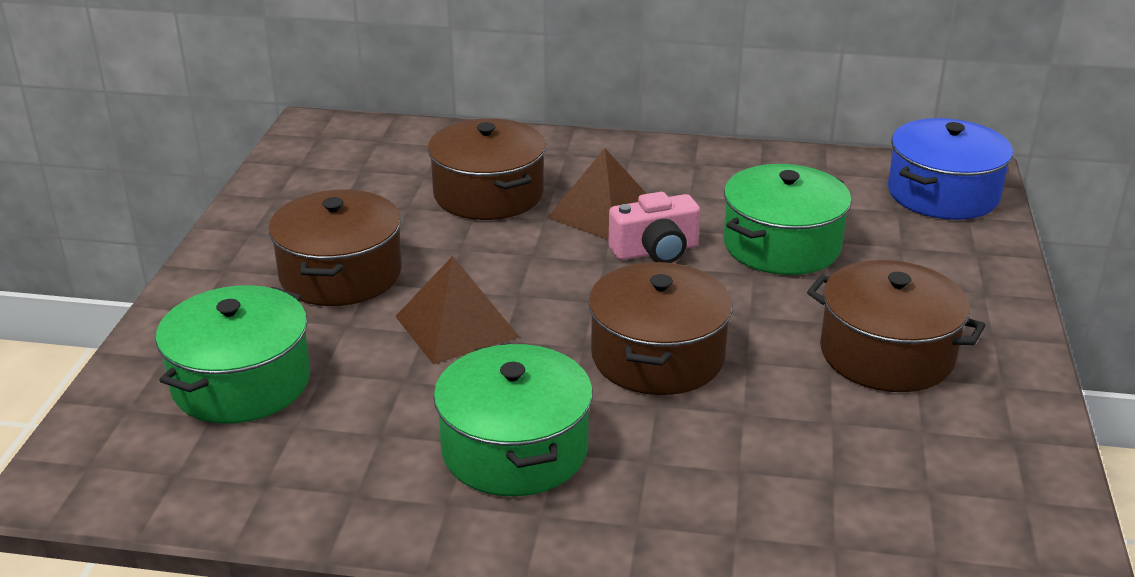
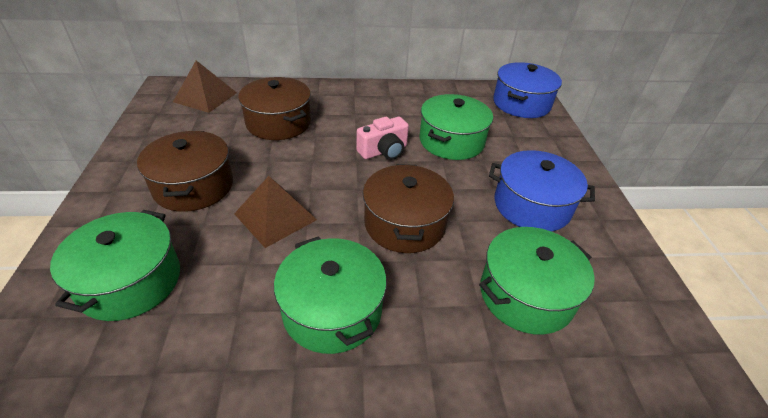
camera: 15 degrees left, 10 degrees up
brown pyramid [547,148,647,240] -> brown pyramid moved to [173,60,237,113]
brown pot [807,260,986,392] -> blue pot [489,150,595,232]
none -> green pot [479,227,595,335]

